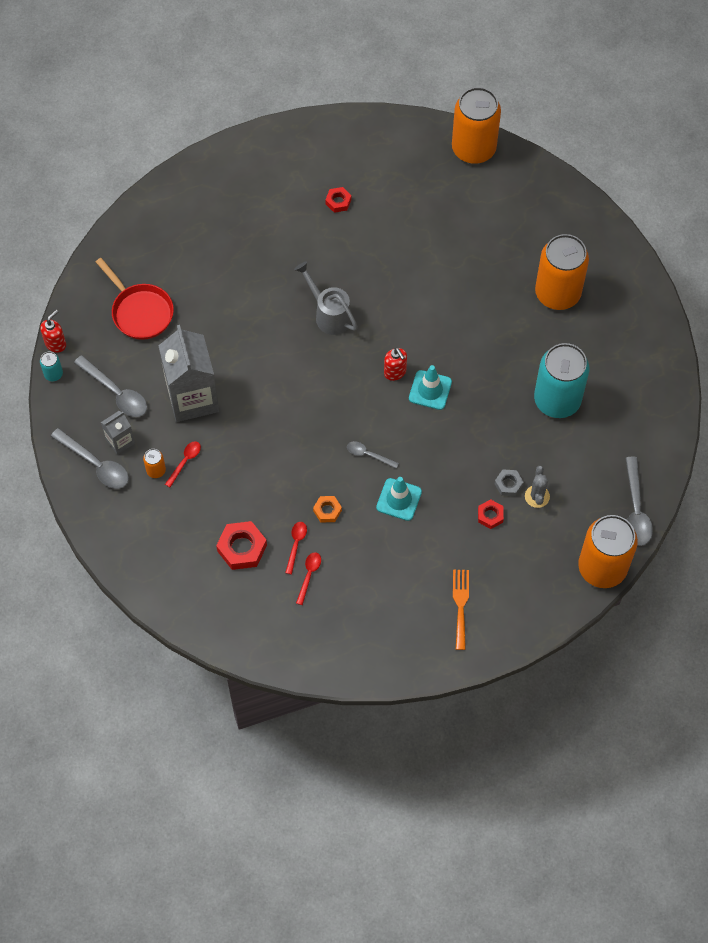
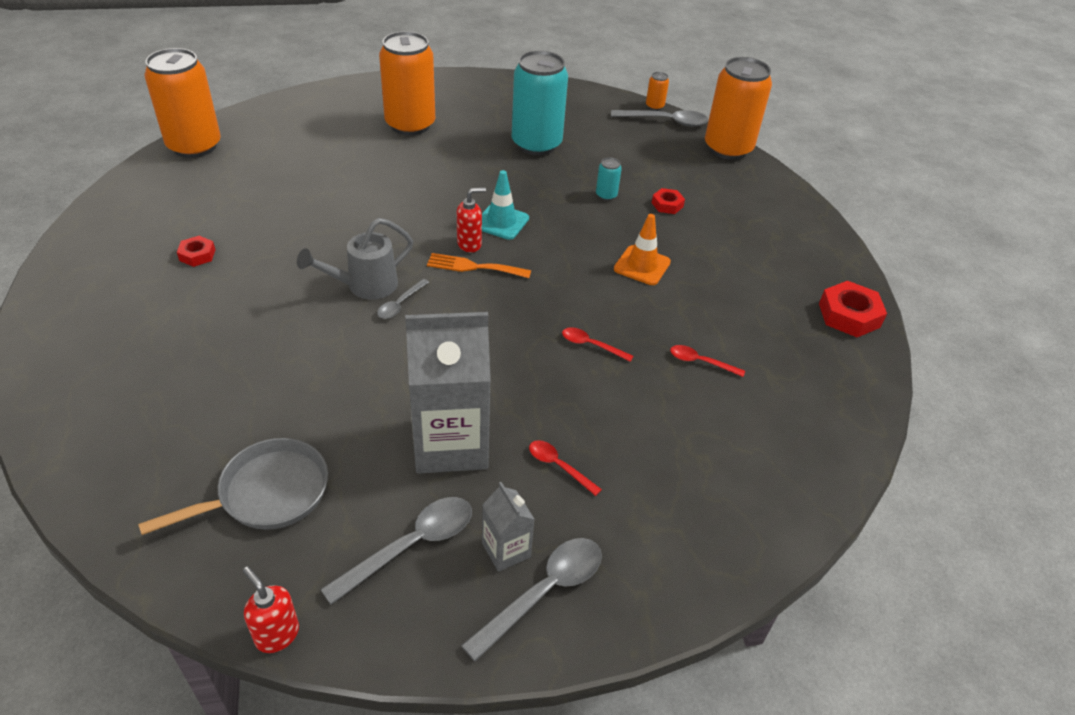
camera: 85 degrees left, 20 degrees down
turquoise can [40,352,63,381] -> turquoise can moved to [596,157,622,201]
red pan [96,258,174,340] -> grey pan [138,438,328,535]
orange can [143,449,166,478] -> orange can moved to [646,72,669,110]
red nut [216,521,267,570] -> red nut moved to [819,281,887,337]
red spoon [296,552,321,605] -> red spoon moved to [562,327,634,362]
orange nut [313,496,342,522] -> none
grey spoon [347,441,399,469] -> grey spoon moved to [377,279,429,319]
turquoise traffic cone [376,477,422,521] -> orange traffic cone [614,214,671,285]
orange fork [453,569,469,650] -> orange fork moved to [427,253,531,278]
grey nut [495,470,524,496] -> none
grey cactus [525,466,550,508] -> none

